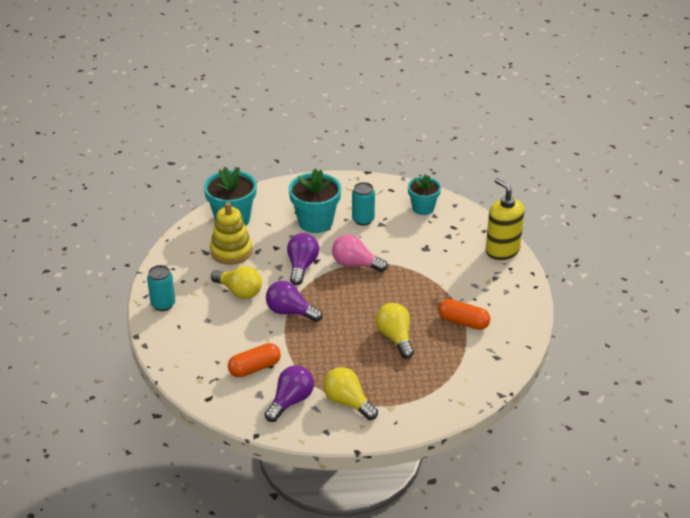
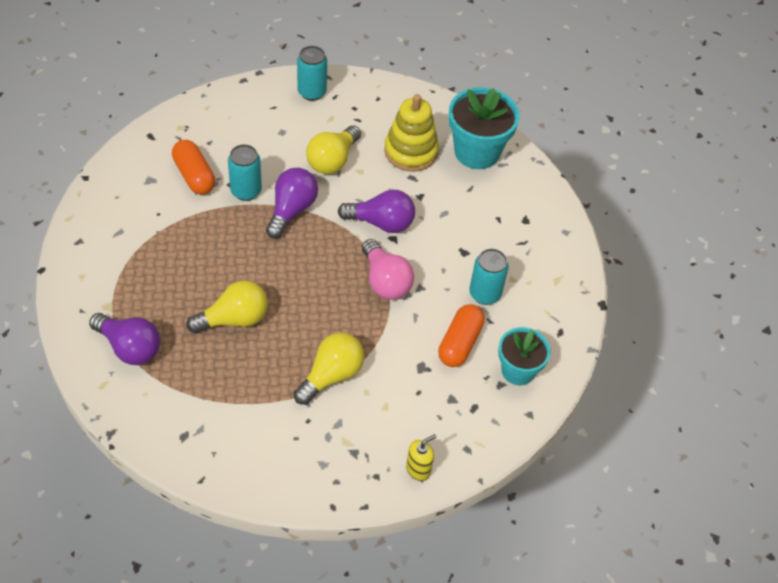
camera: 85 degrees right, 15 degrees up
purple light bulb [264,365,314,422] -> purple light bulb moved to [89,313,161,365]
turquoise flower pot [289,168,342,233] -> none
yellow light bulb [323,367,378,420] -> yellow light bulb moved to [294,333,364,405]
pink light bulb [332,234,388,272] -> pink light bulb turned 135 degrees clockwise [362,239,414,300]
orange capsule [438,299,490,330] -> orange capsule moved to [438,304,485,367]
yellow soap dispenser [486,178,524,260] -> yellow soap dispenser [406,434,436,481], size x0.48
none -> turquoise can [228,144,262,201]

